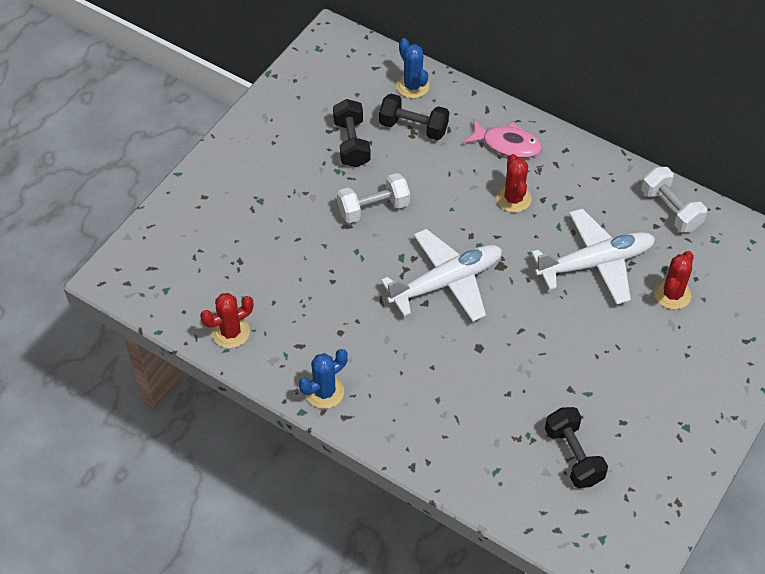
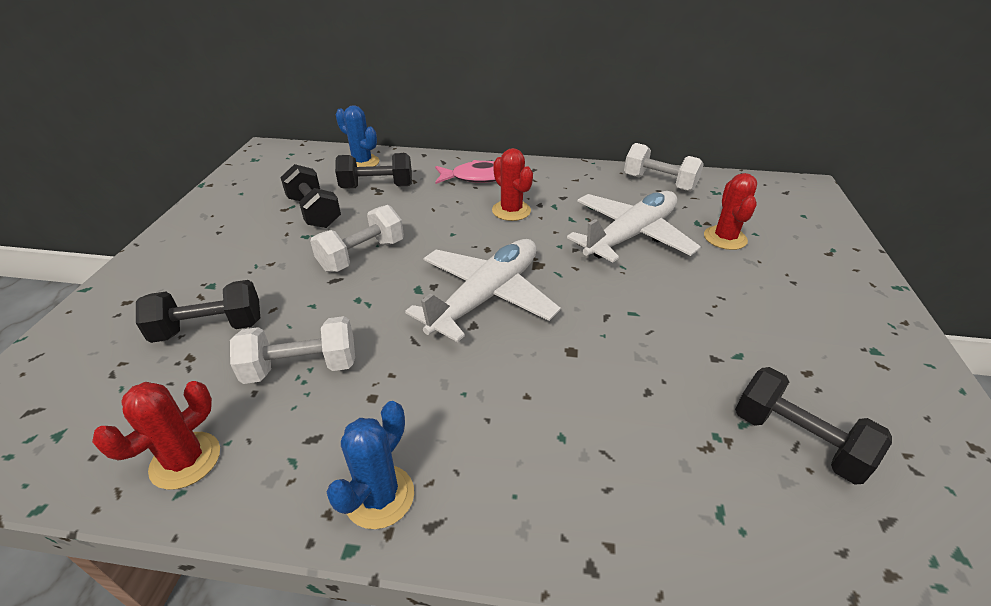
camera: 25 degrees left, 15 degrees down
none -> black dumbbell [136,280,260,343]
none -> white dumbbell [230,316,355,384]

